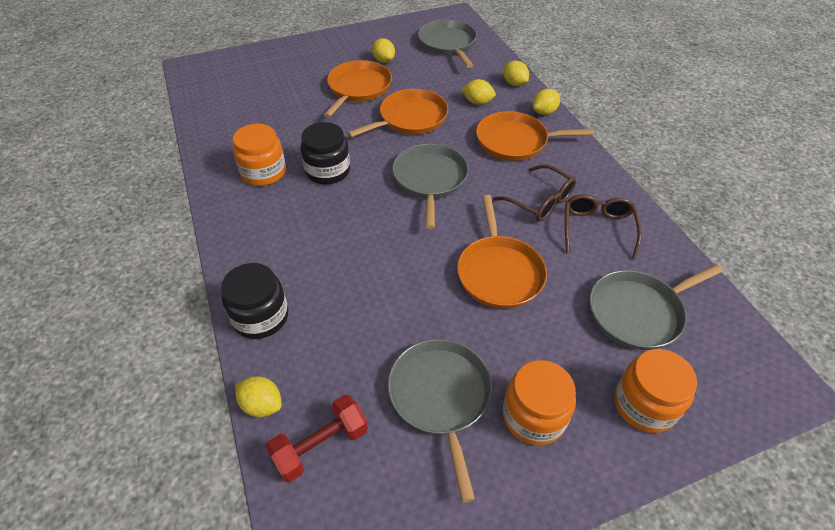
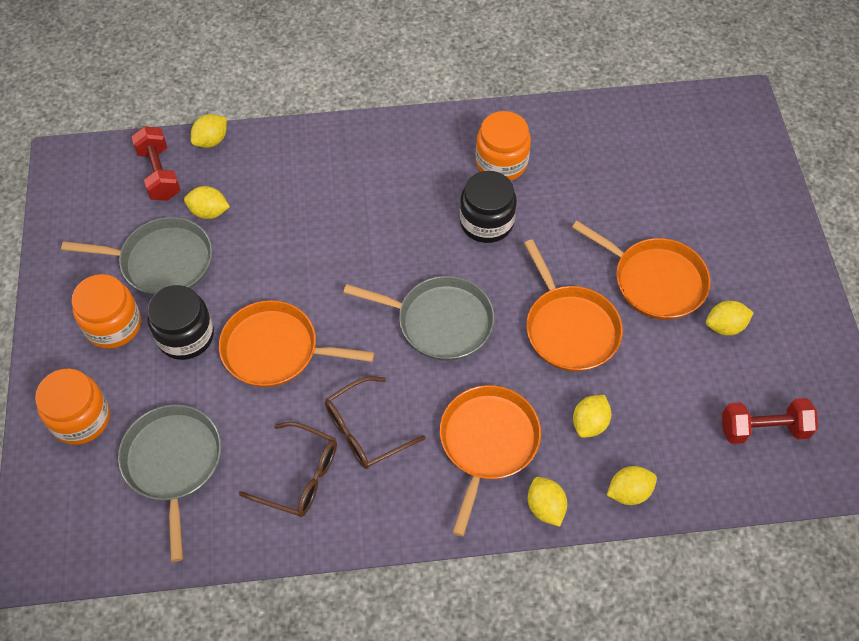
camera: 105 degrees right, 10 degrees up
black jar [221,263,288,339] -> black jar moved to [147,285,214,360]
grey pan [418,19,477,68] -> red dumbbell [722,398,818,444]
none -> yellow lemon [184,186,230,219]

